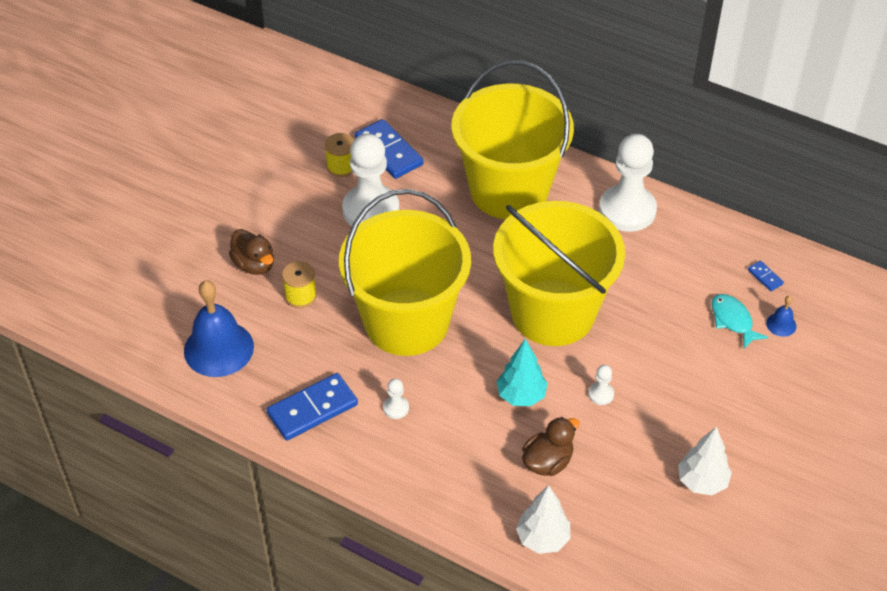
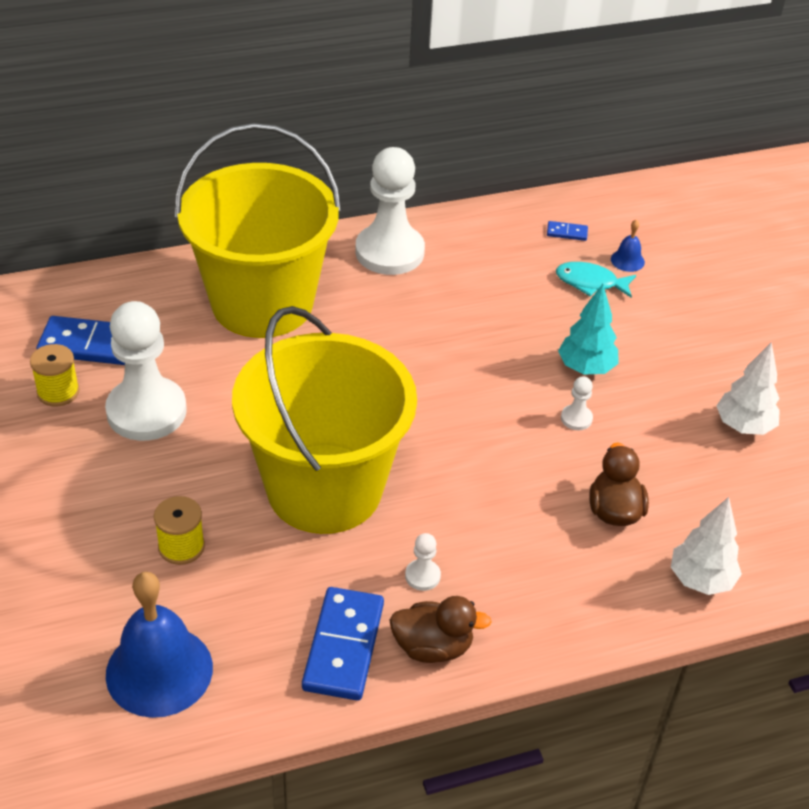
camera: 50 degrees left, 5 degrees down
brown duck [229,229,274,275] -> brown duck moved to [390,596,492,663]
yellow bucket [493,201,625,346] -> none
turquoise tree [496,339,548,406] -> turquoise tree moved to [558,284,619,374]

